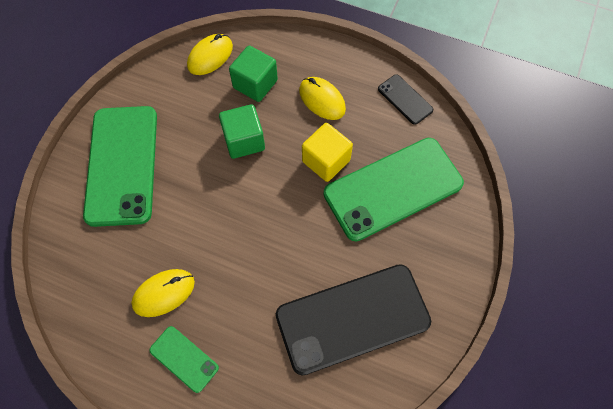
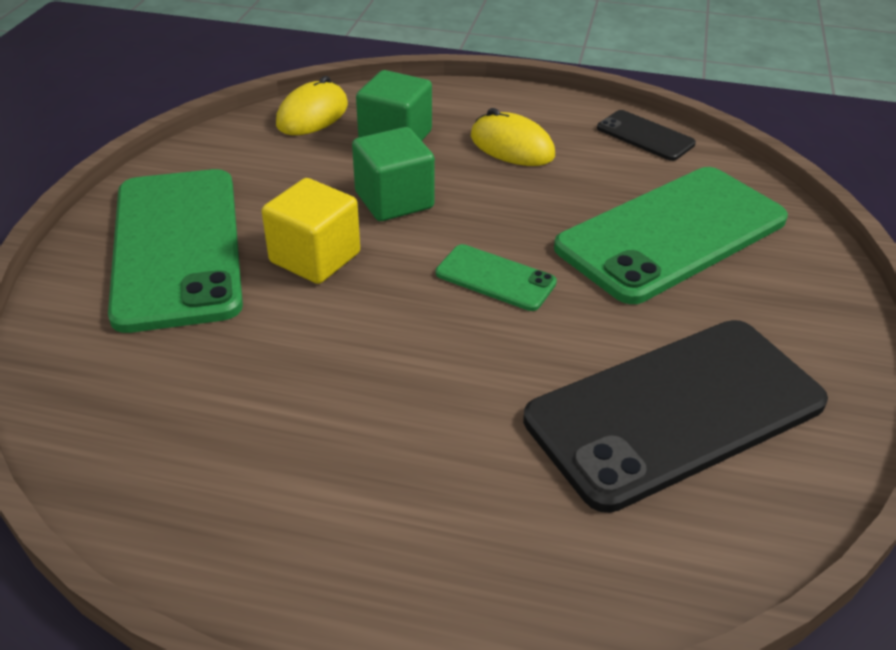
camera: 10 degrees left, 25 degrees down
yellow mouse [131,269,195,317] -> none
green phone [149,326,219,393] -> green phone moved to [436,244,557,311]
yellow cube [302,123,353,182] -> yellow cube moved to [262,178,360,284]

